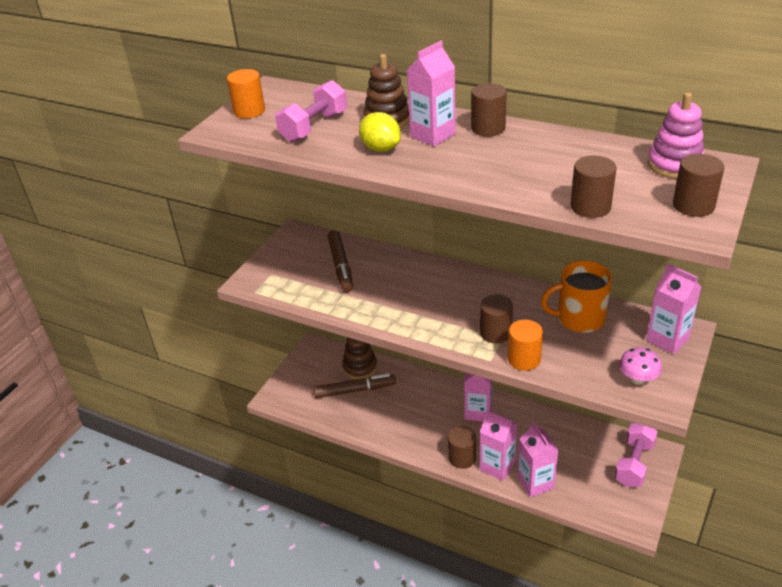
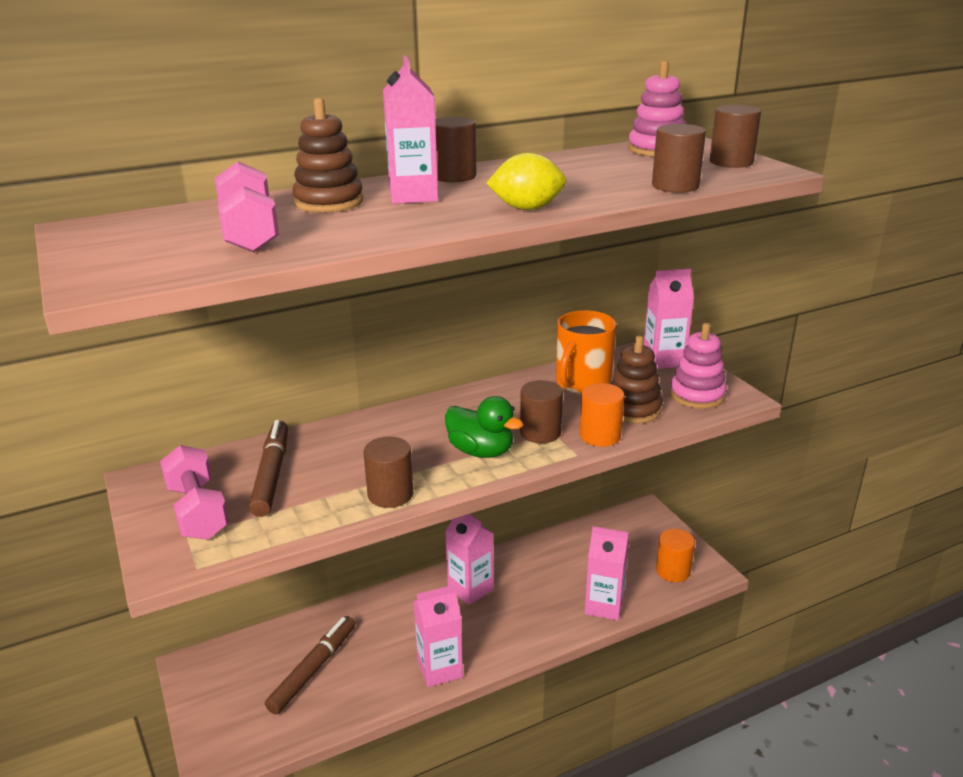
camera: 55 degrees left, 10 degrees down
orange cylinder [227,69,265,118] -> orange cylinder moved to [656,529,695,582]
brown marker [328,230,353,292] -> brown marker turned 120 degrees counterclockwise [249,420,288,517]
brown stacking toy [342,337,377,379] -> brown stacking toy moved to [611,336,662,424]
yellow lemon [359,112,401,152] -> yellow lemon moved to [486,153,566,210]
brown cylinder [448,426,476,469] -> brown cylinder moved to [364,437,413,508]
pink carton [480,410,518,481] -> pink carton moved to [413,585,463,687]
pink dumbbell [615,423,658,487] -> pink dumbbell moved to [160,445,229,540]
pink mushroom [619,347,662,385] -> pink stacking toy [670,323,727,409]
none -> green duck [445,396,523,458]

